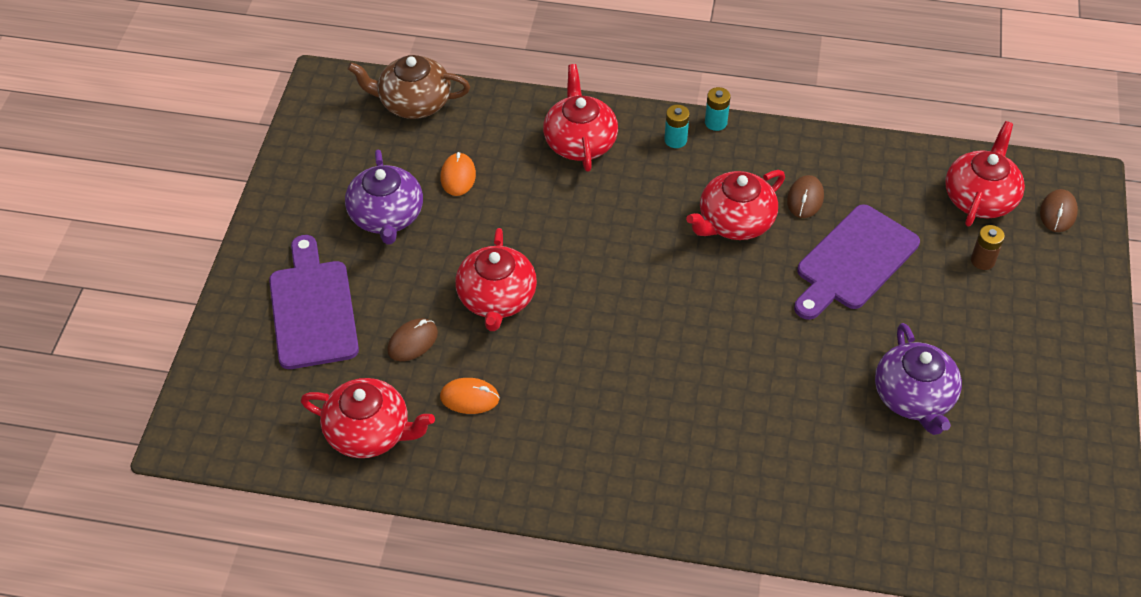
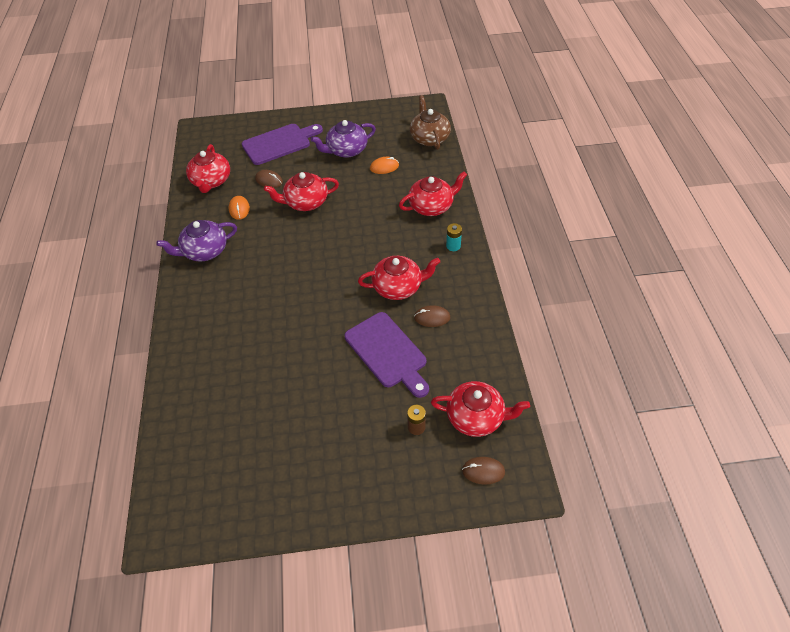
camera: 75 degrees right, 0 degrees up
red teapot [686,170,785,240] -> red teapot turned 135 degrees clockwise [358,256,440,300]
turquoise battery [705,87,731,131] -> none
purple cutting board [794,204,920,320] -> purple cutting board turned 150 degrees counterclockwise [345,312,429,398]
purple teapot [875,323,962,435] -> purple teapot moved to [156,220,237,262]

